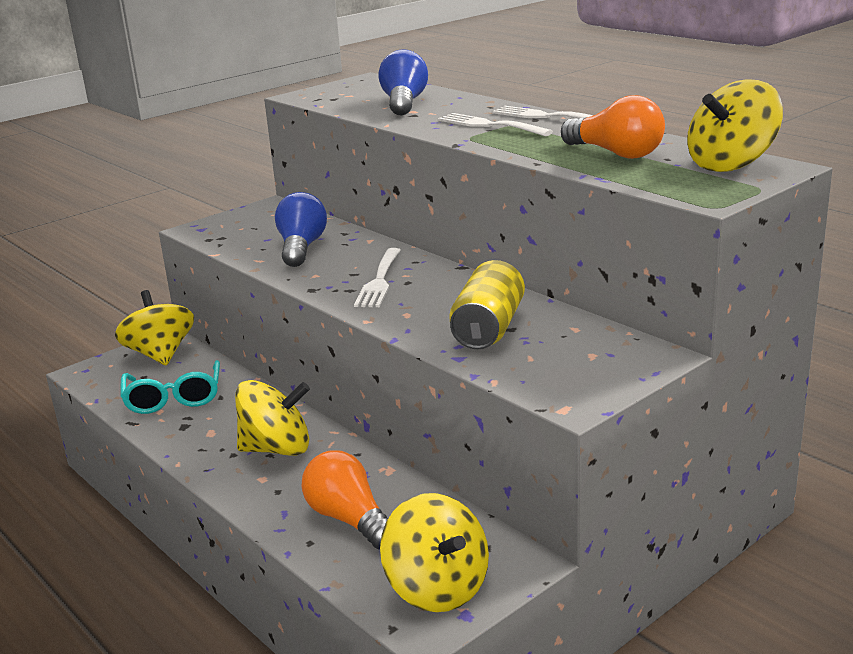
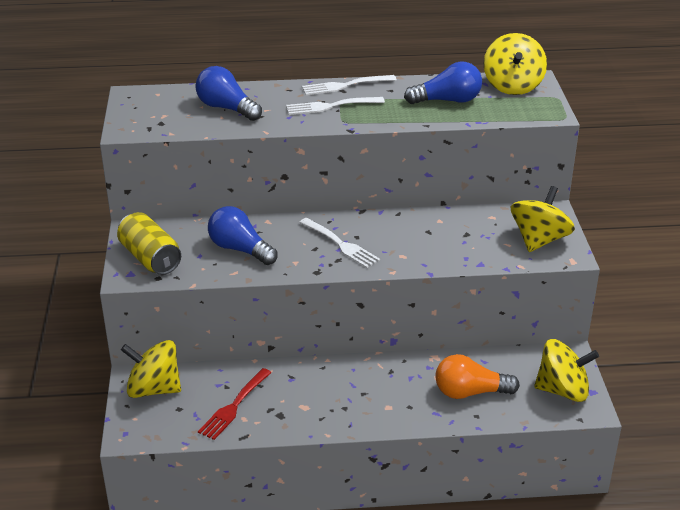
camera: 55 degrees left, 10 degrees up
turquoise glasses [121,360,220,414] -> red fork [198,368,272,440]
yellow spinning top [235,380,310,456] -> yellow spinning top moved to [511,186,575,252]
yellow can [449,260,525,349] -> yellow can moved to [117,212,181,275]
orange light bulb [561,95,665,159] -> blue light bulb [404,61,482,104]

